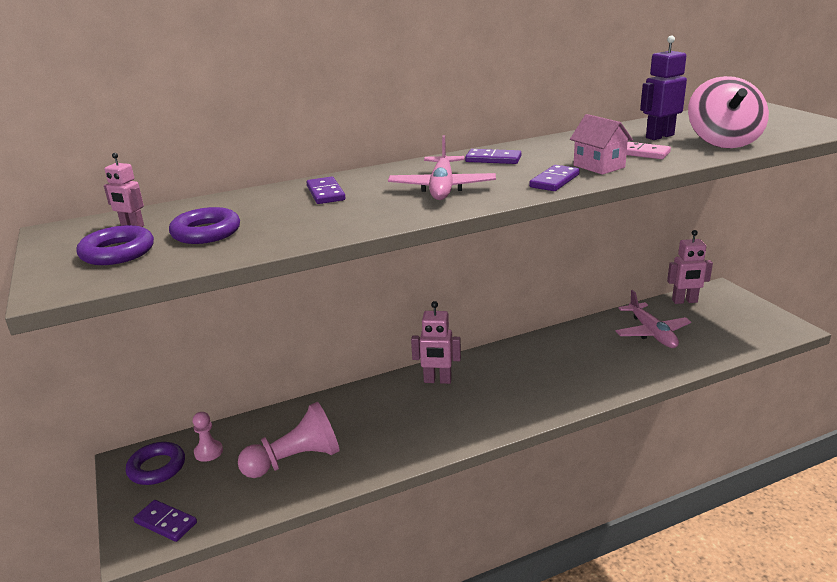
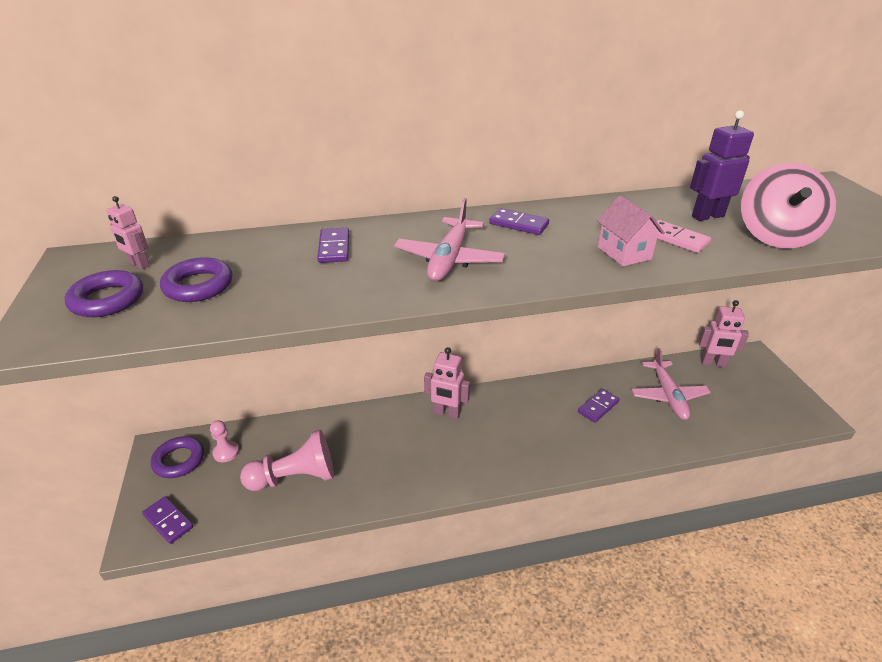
camera: 10 degrees right, 10 degrees up
purple domino [529,165,580,191] -> purple domino moved to [578,389,619,423]

